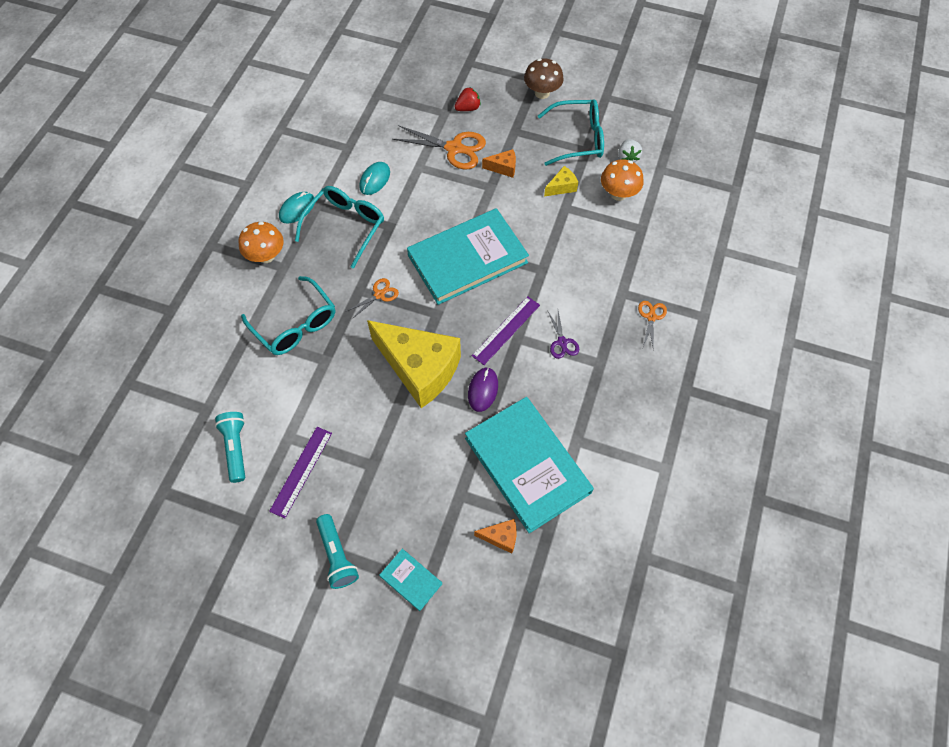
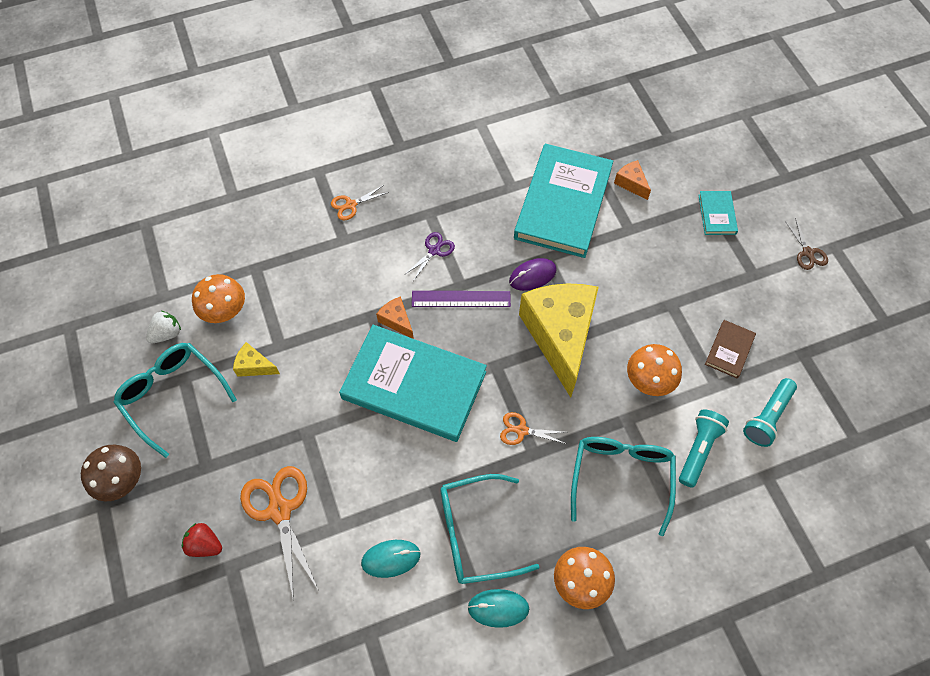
camera: 130 degrees left, 0 degrees up
purple ruler [269,427,332,519] -> brown book [705,320,756,378]
turquoise flashlight [316,514,359,589] -> turquoise flashlight moved to [679,410,729,488]
orange cheese [482,149,516,178] -> orange cheese moved to [376,296,414,339]
none -> orange mushroom [627,344,682,396]
none -> brown scissors [785,218,828,270]

